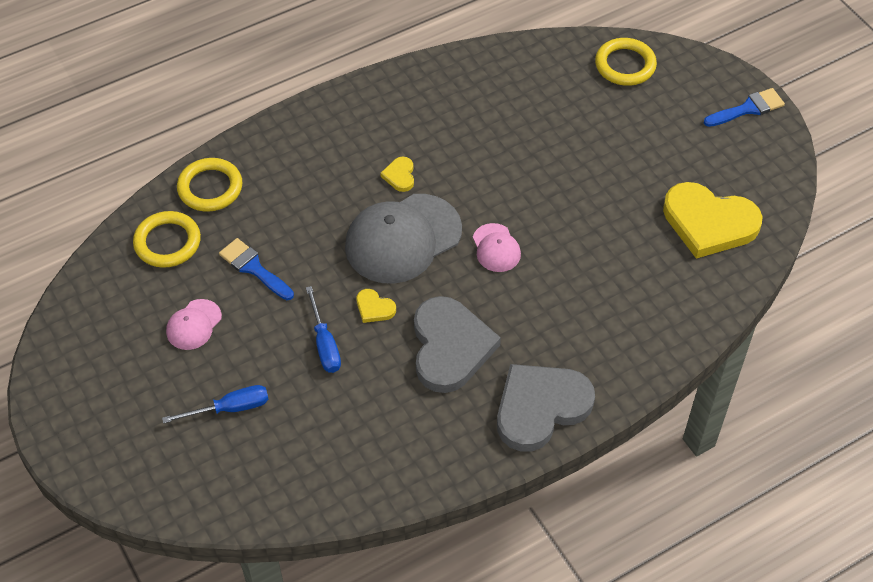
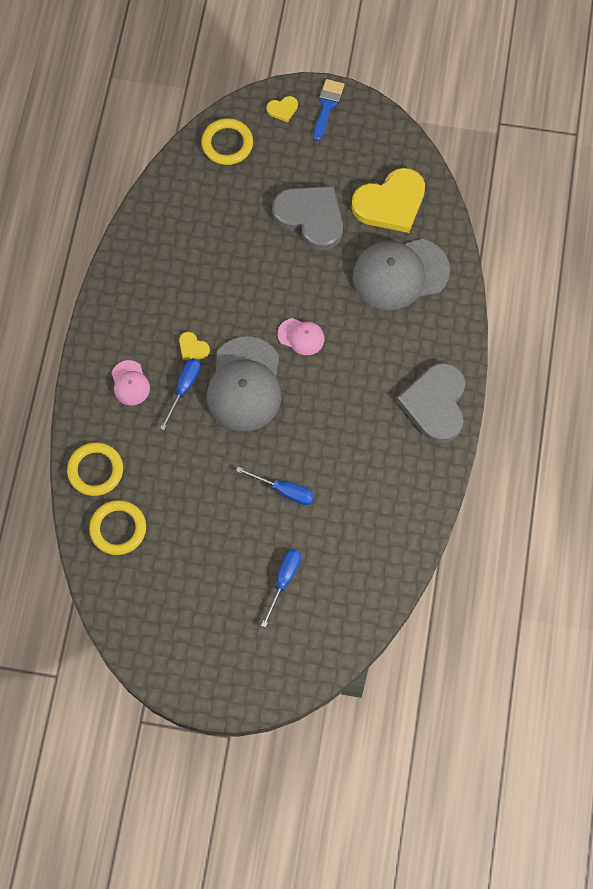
camera: 50 degrees left, 15 degrees up
pink cap [166,299,222,350] -> pink cap moved to [112,360,150,405]
blue brush [219,238,294,300] -> none
yellow heart [356,289,396,323] -> yellow heart moved to [267,96,298,123]
grey heart [414,296,501,393] -> grey heart moved to [272,186,343,250]
none -> blue screwdriver [160,358,201,430]
none -> grey cap [353,239,450,310]

